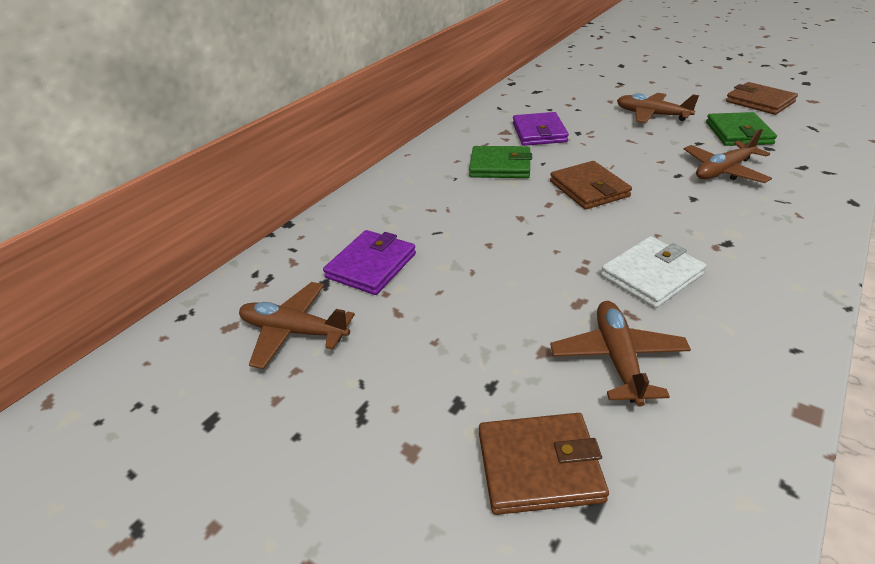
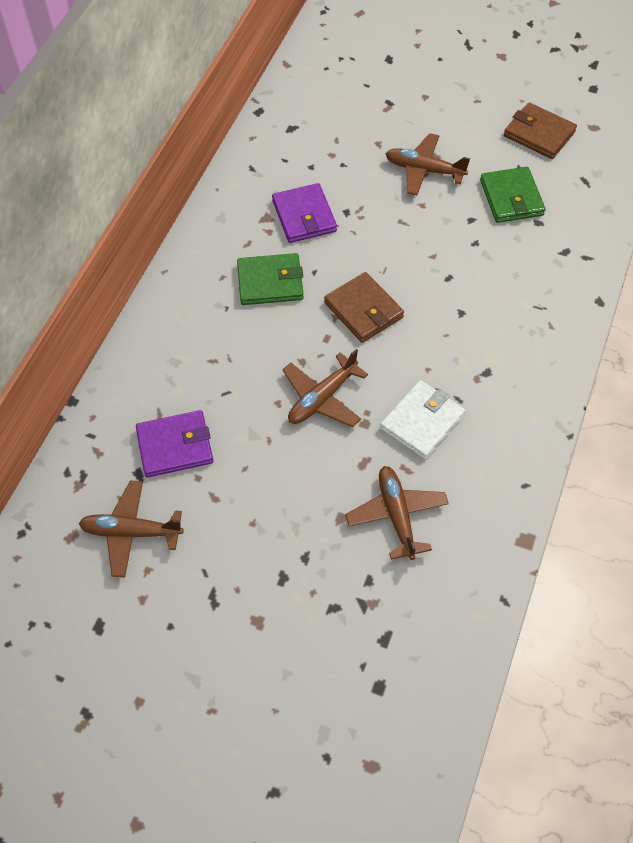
camera: 15 degrees left, 20 degrees up
purple wallet [323,230,416,295] -> purple wallet turned 60 degrees clockwise [136,410,214,477]
brown wallet [479,413,609,515] -> none
brown plane [684,129,772,183] -> brown plane moved to [282,349,368,427]

